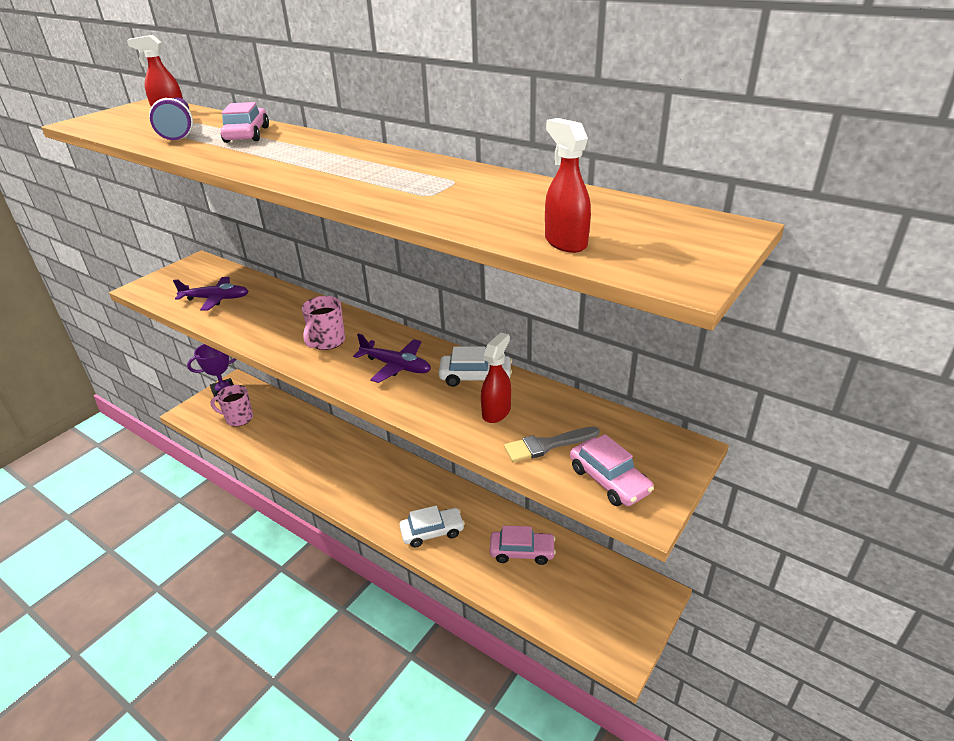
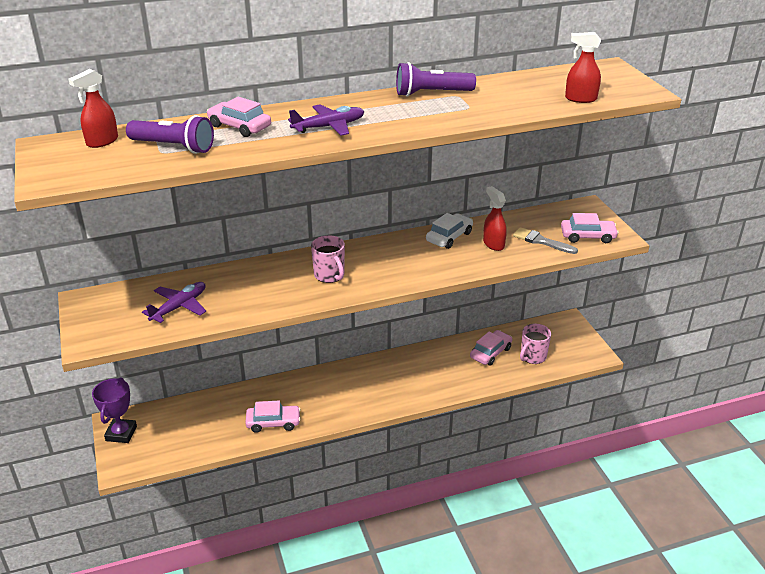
camera: 55 degrees left, 0 degrees up
pink mug [211,385,253,427] -> pink mug moved to [520,323,551,364]
purple plane [353,334,431,383] -> purple plane moved to [288,104,364,136]
white car [399,506,465,548] -> none
grey brush [504,426,600,462] -> grey brush turned 105 degrees clockwise [513,227,578,254]
none -> pink car [245,401,301,433]
none -> purple flashlight [396,62,476,97]

